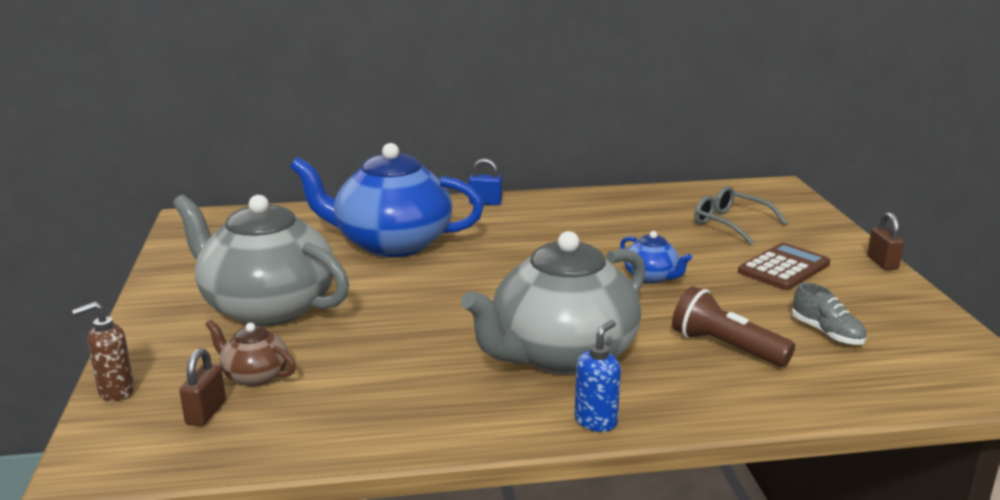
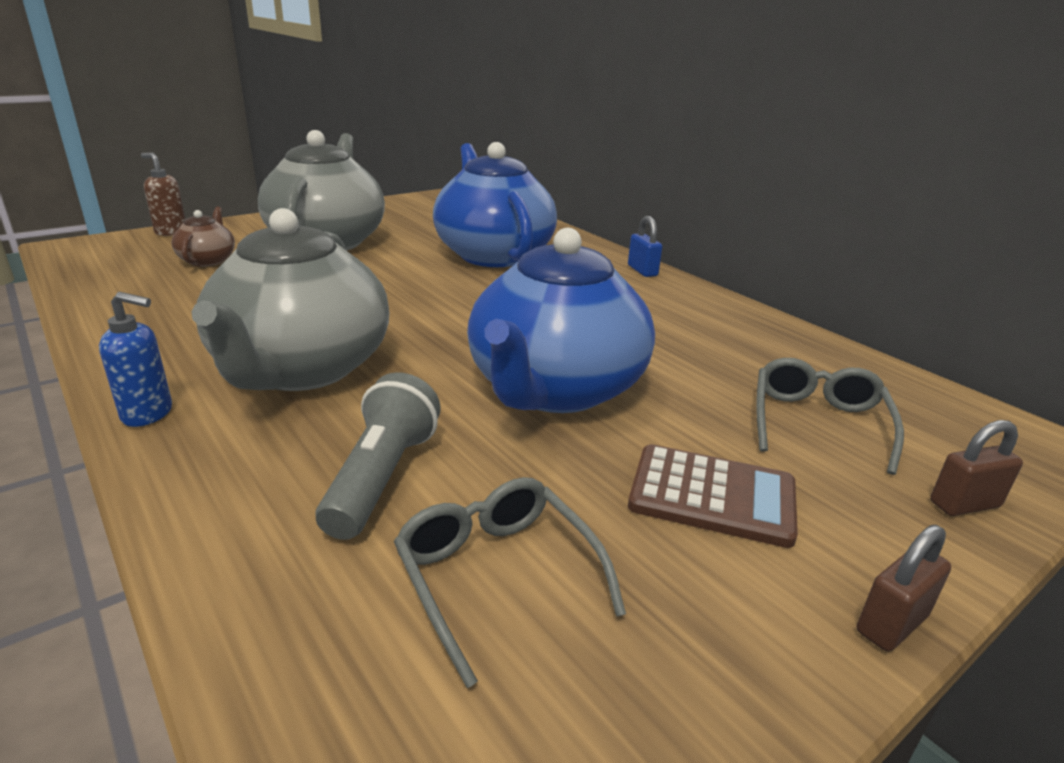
camera: 60 degrees right, 5 degrees up
brown padlock [180,348,226,426] -> brown padlock moved to [930,420,1023,516]
grey teapot [461,231,646,375] -> grey teapot turned 105 degrees counterclockwise [191,208,390,391]
blue teapot [620,231,692,283] -> blue teapot [467,228,655,413], size x2.28
brown flashlight [672,286,795,367] -> grey flashlight [315,372,441,540]
grey shoe [792,283,867,345] -> grey glasses [394,477,626,688]

